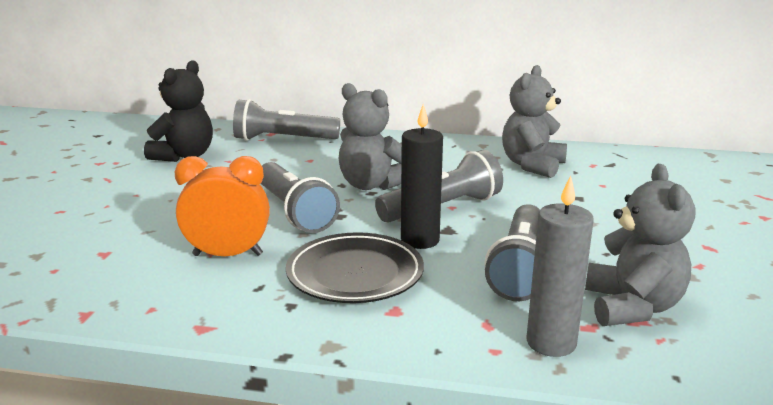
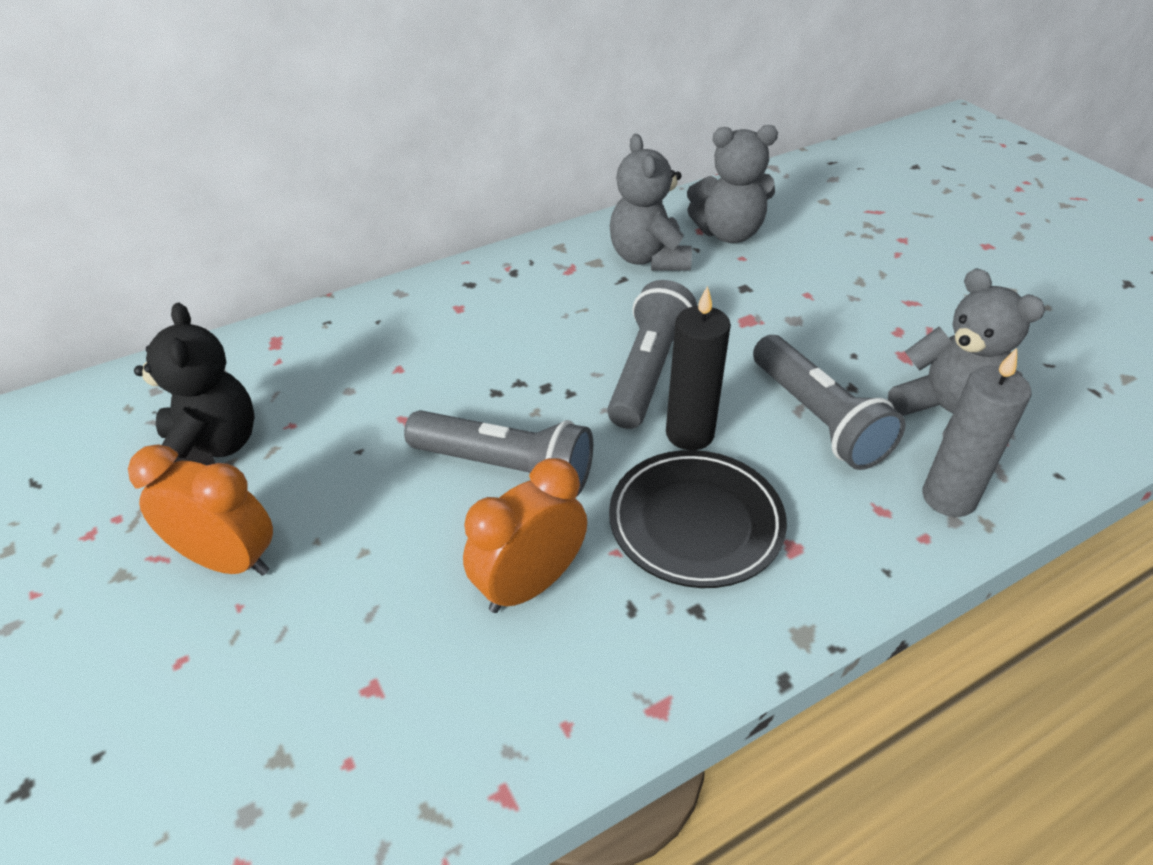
camera: 40 degrees left, 20 degrees up
grey flashlight [233,99,340,141] -> none
grey teddy bear [338,83,402,190] -> grey teddy bear moved to [687,125,778,243]
none -> orange clock [128,444,273,576]

